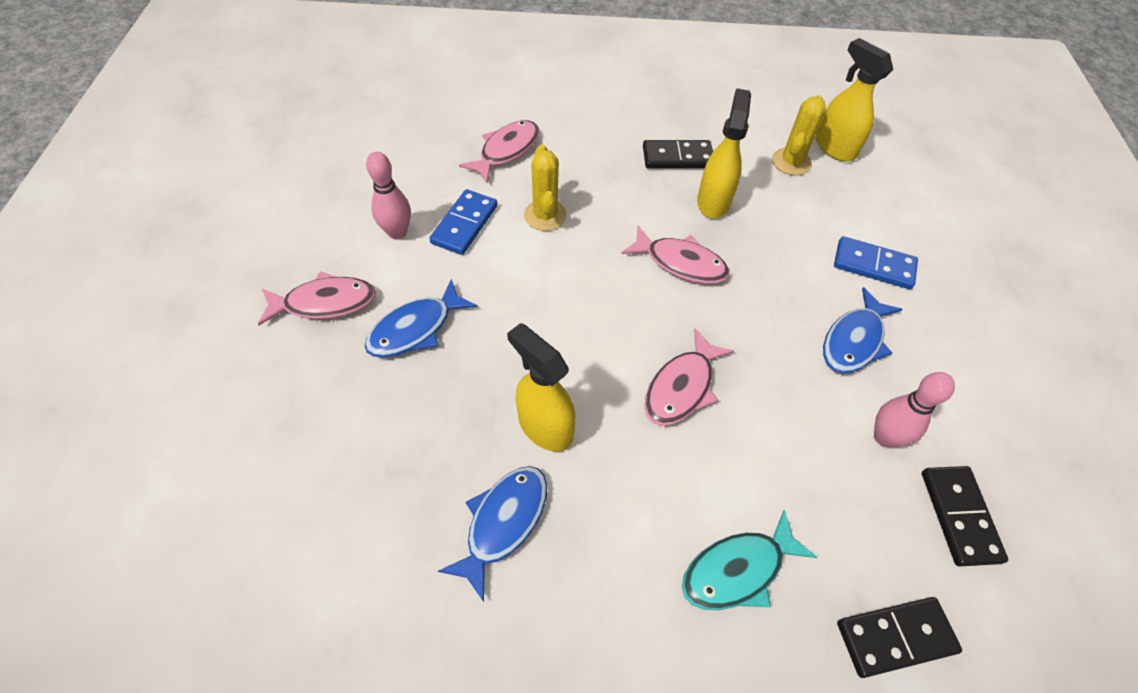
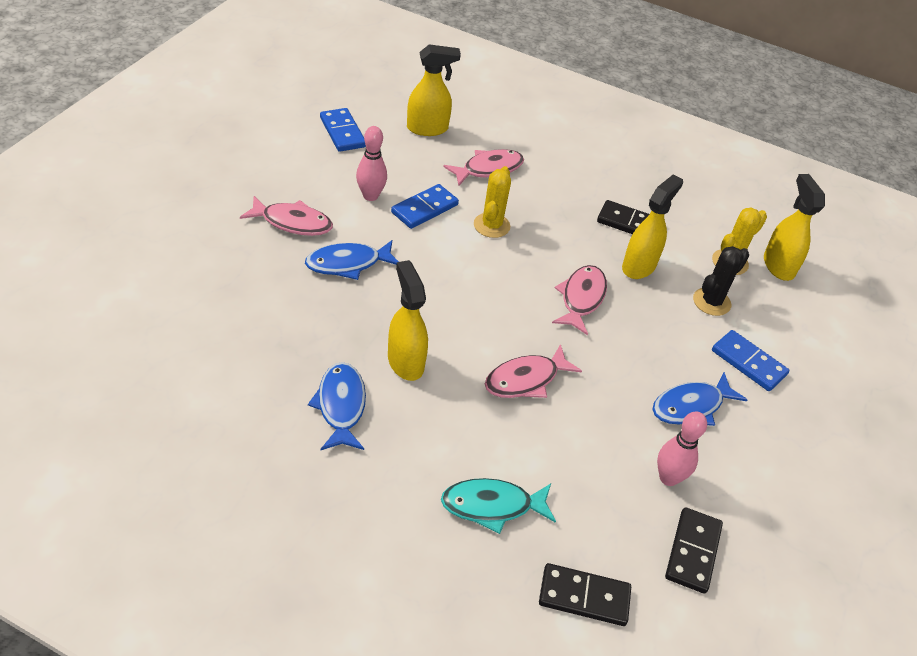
camera: 20 degrees right, 10 degrees down
blue fish [438,466,547,602] -> blue fish turned 60 degrees counterclockwise [308,362,366,450]
pink fish [621,226,730,284] -> pink fish turned 120 degrees counterclockwise [552,265,607,335]
none -> blue domino [320,108,366,152]
none -> yellow spray bottle [407,44,461,136]
none -> black cactus [693,246,749,316]

